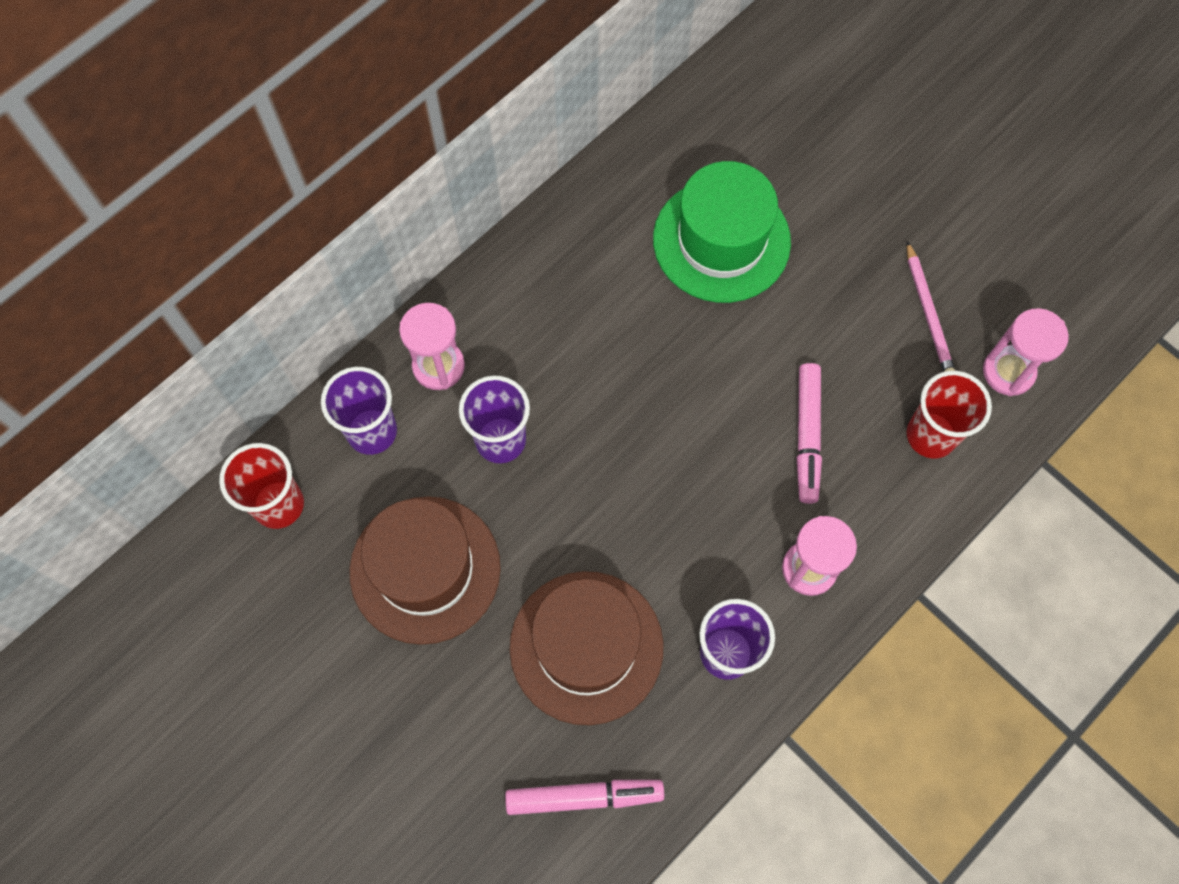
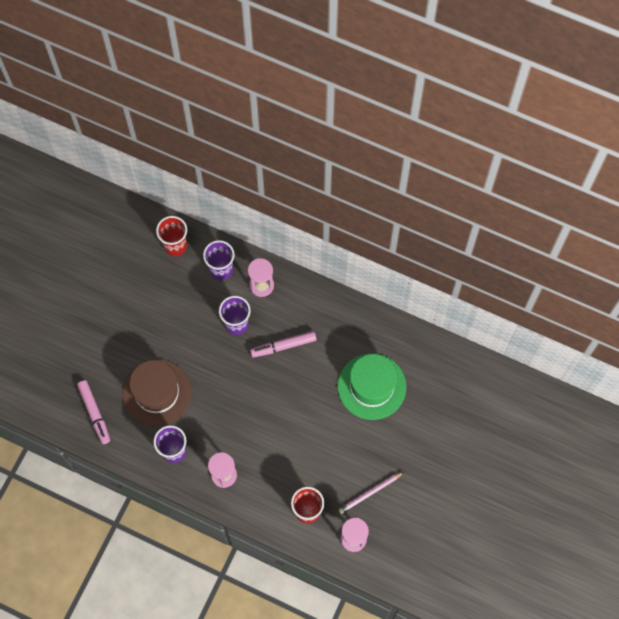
camera: 70 degrees right, 0 degrees up
brown hat [349,496,501,645] -> none
pink marker [797,363,822,504] -> pink marker moved to [250,331,317,358]

